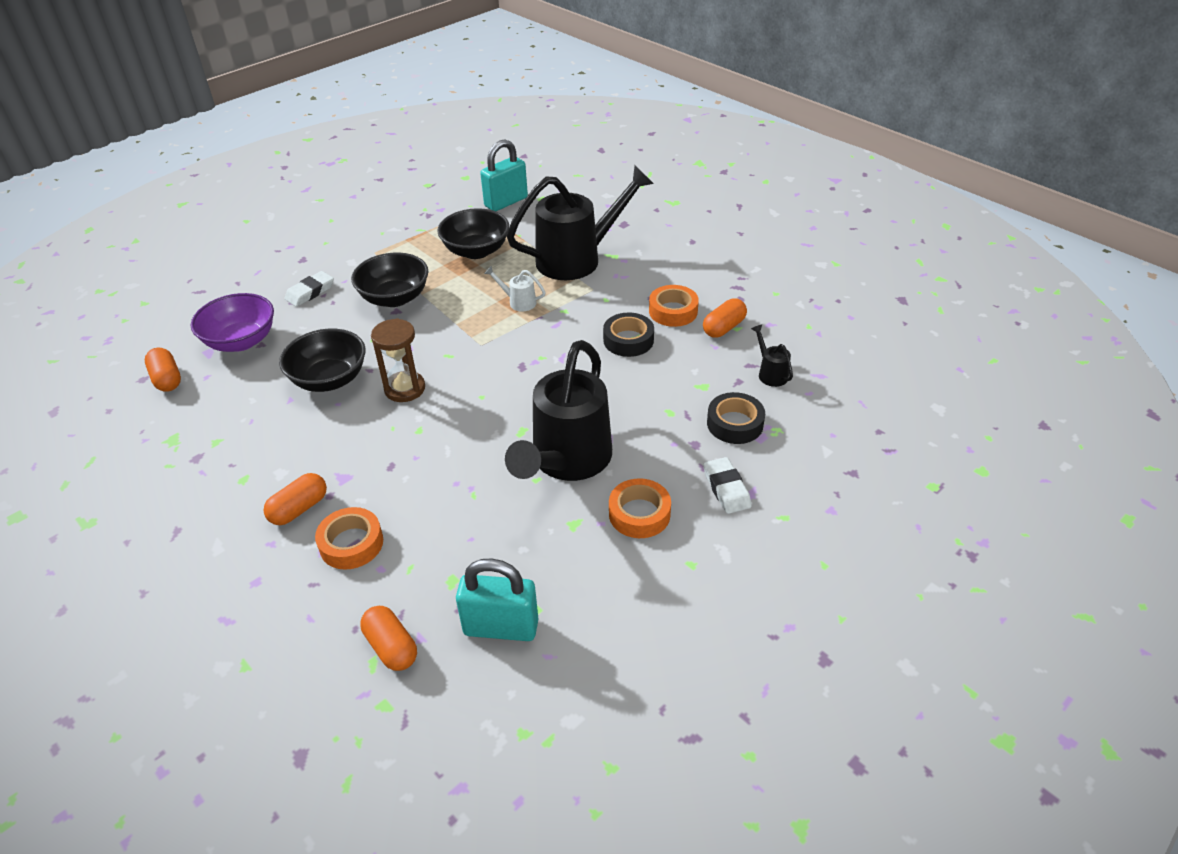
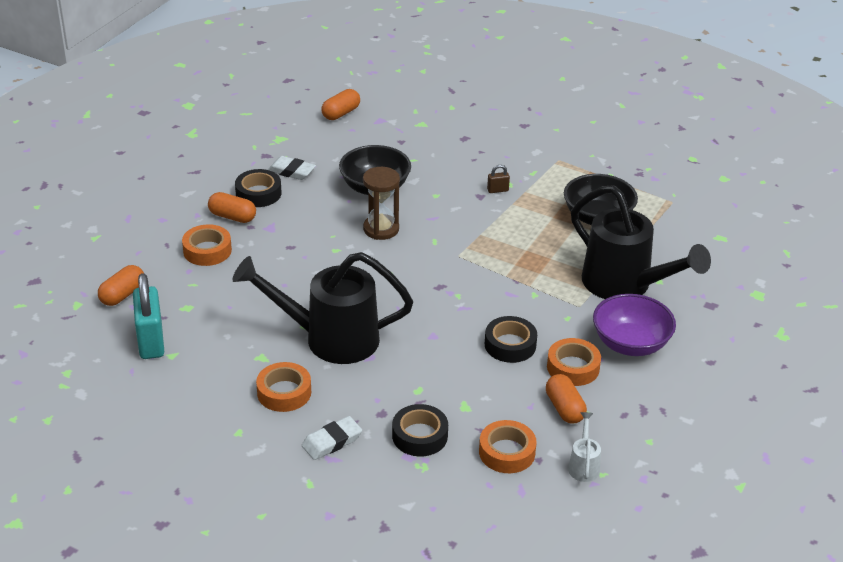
camera: 70 degrees right, 5 degrees down
purple bowl [191,293,274,352] -> purple bowl moved to [593,294,676,356]
white eraser [284,271,334,307] -> white eraser moved to [268,156,316,180]
black bowl [351,252,428,307] -> brown padlock [487,165,510,193]
turquoise padlock [480,140,528,211] -> none
white watering can [484,266,546,311] -> white watering can moved to [568,412,601,482]
orange capsule [703,298,747,338] -> orange capsule turned 45 degrees clockwise [546,374,587,424]
black watering can [751,324,793,387] -> orange tape [479,420,536,473]
none -> black tape [235,169,281,207]

